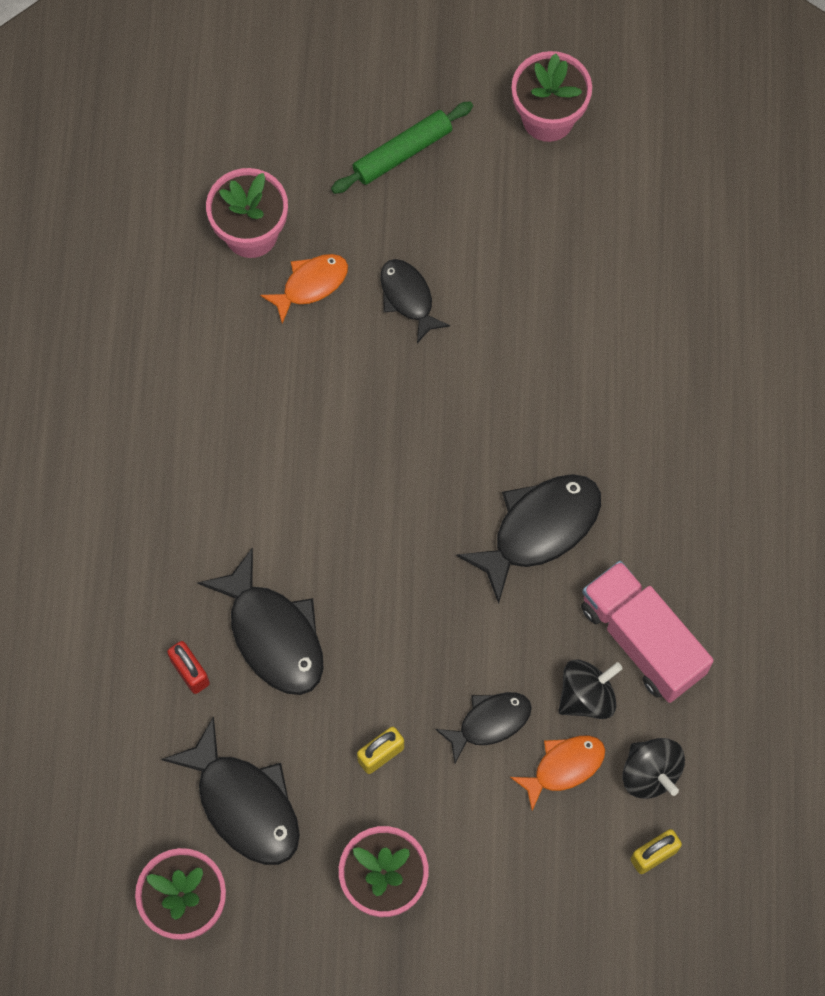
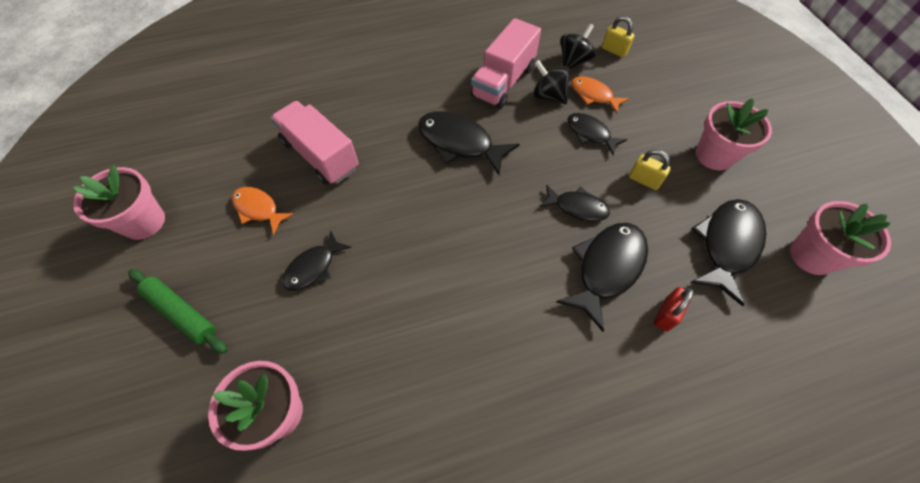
camera: 110 degrees left, 10 degrees down
orange fish [260,254,348,324] -> orange fish moved to [232,187,294,235]
none -> pink truck [271,101,359,184]
none -> black fish [540,184,610,221]

